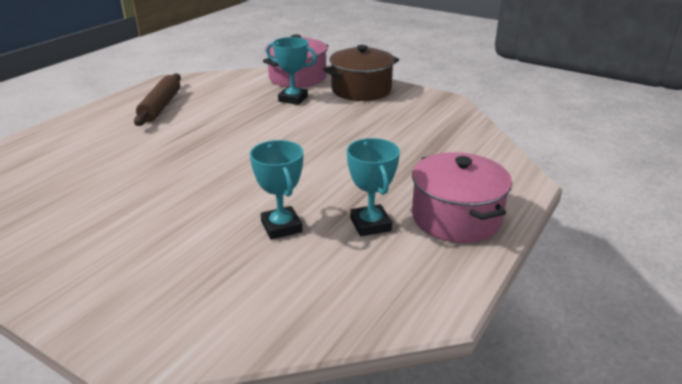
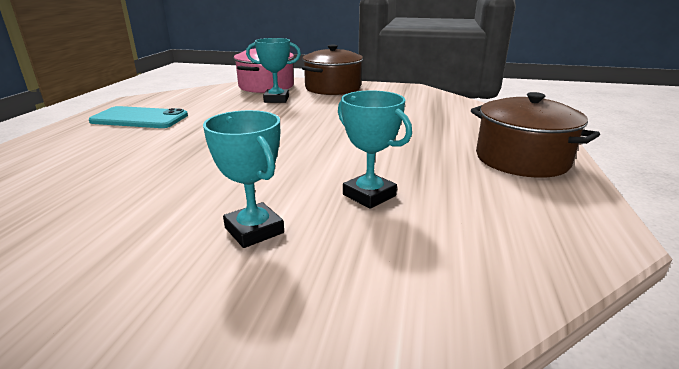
camera: 20 degrees left, 5 degrees down
brown rolling pin [134,73,181,126] -> turquoise phone [89,106,188,128]
turquoise trophy [347,138,400,236] -> turquoise trophy moved to [203,110,284,248]
pink pot [412,152,512,243] -> brown pot [471,92,600,178]

